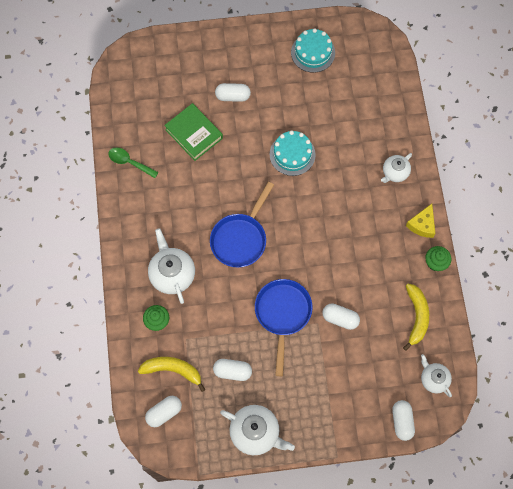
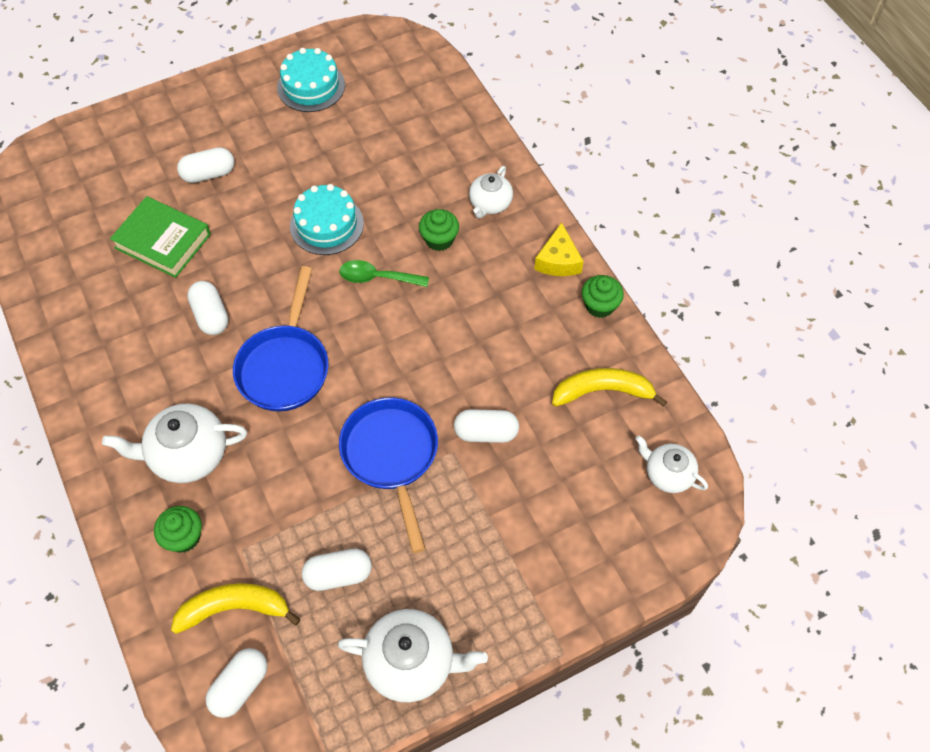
camera: 20 degrees left, 10 degrees down
green spoon [108,147,159,178] -> green spoon moved to [339,260,429,287]
white teapot [148,228,195,304] -> white teapot turned 60 degrees counterclockwise [102,403,247,483]
white capsule [392,400,415,441] -> white capsule moved to [187,281,228,335]
yellow banana [403,284,429,351] -> yellow banana turned 75 degrees counterclockwise [552,368,667,407]
none -> green cupcake [419,209,459,251]

